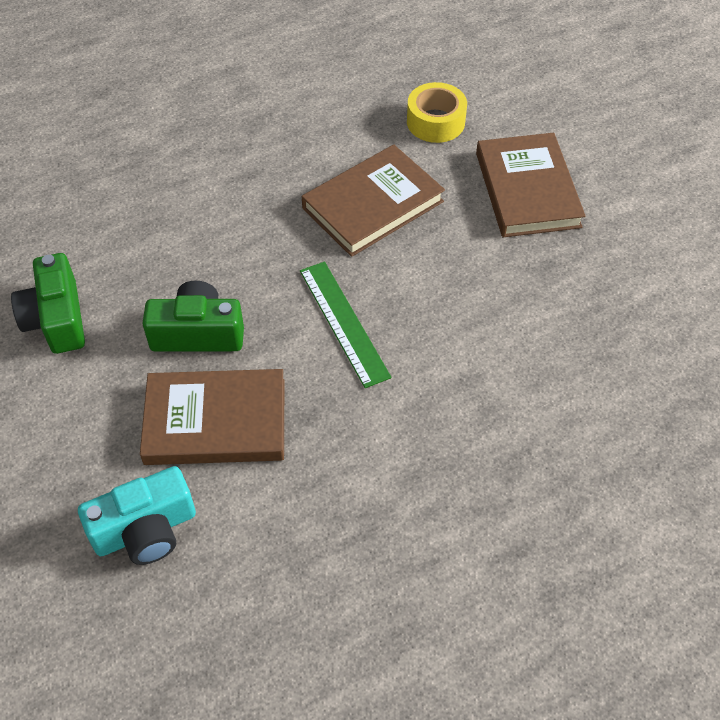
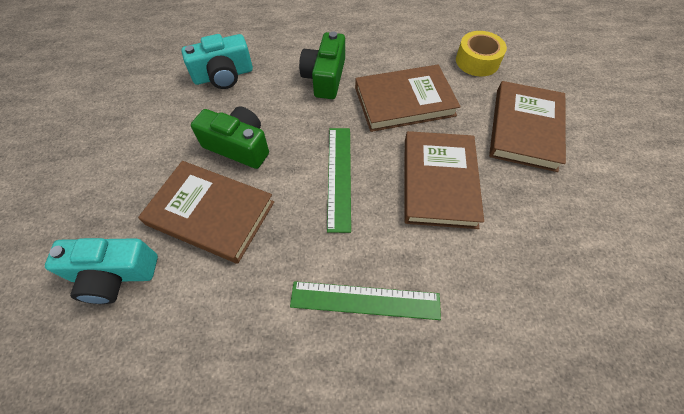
camera: 25 degrees right, 5 degrees up
green camera [11,253,85,354] -> green camera moved to [299,31,345,99]
none -> turquoise camera [182,34,253,89]
none -> green ruler [290,281,441,320]
none -> brown book [404,131,484,229]

